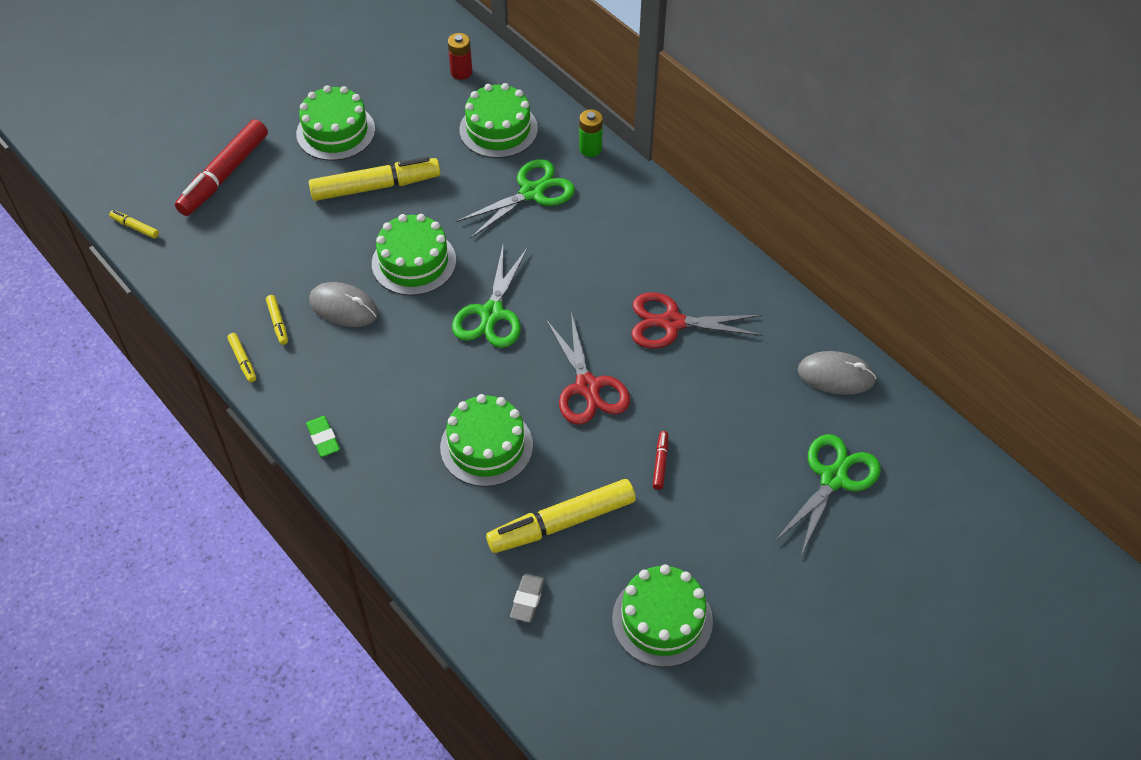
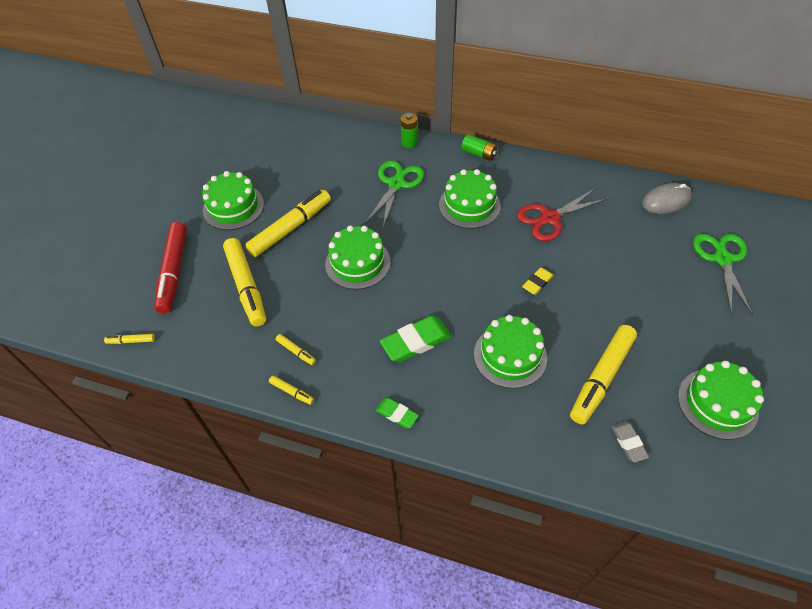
camera: 30 degrees left, 0 degrees up
grey mouse [309,282,378,327] -> none
red battery [448,33,472,80] -> none
green scissors [452,246,528,348] -> none
green cake [459,83,538,158] -> green cake moved to [439,169,501,229]
red scissors [546,312,630,425] -> yellow eraser [522,267,554,295]
red marker [653,431,668,490] -> none
none -> yellow marker [223,238,266,326]
none -> green eraser [380,316,452,362]
none -> green battery [461,134,497,161]

